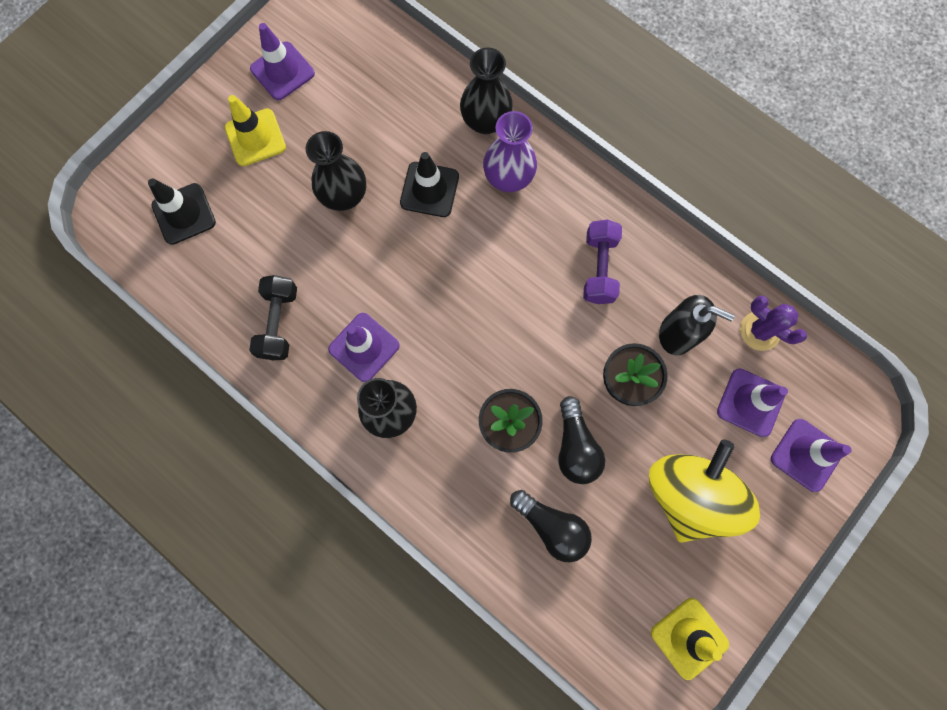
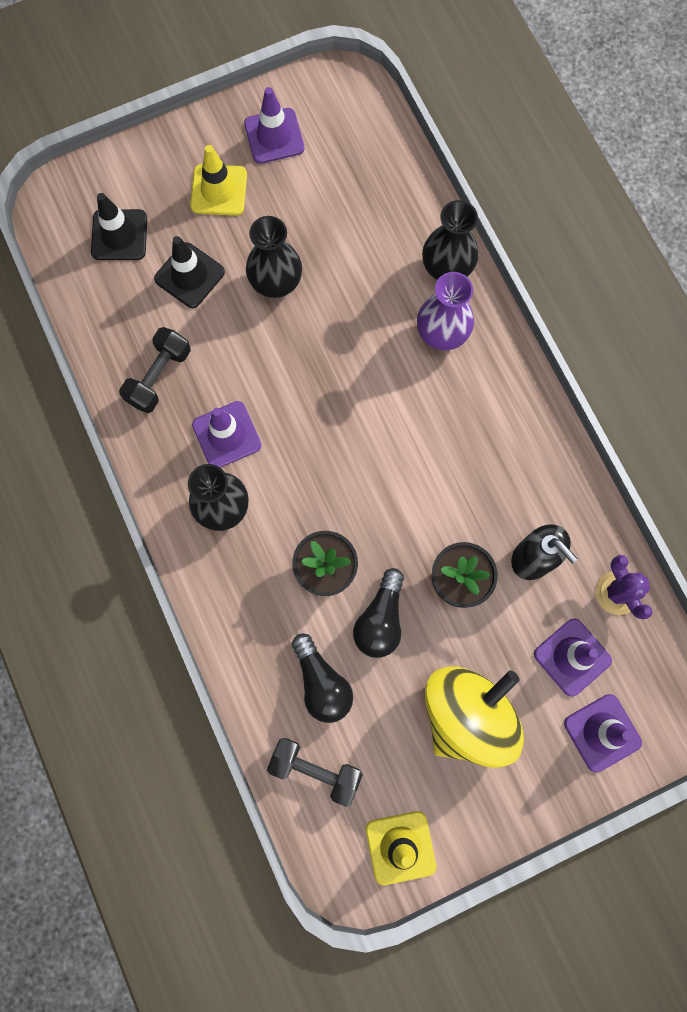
camera: 25 degrees right, 0 degrees up
black traffic cone [400,152,459,217] -> black traffic cone moved to [154,236,225,308]
purple dumbbell [583,219,622,304] -> none
none -> black dumbbell [267,738,362,807]

